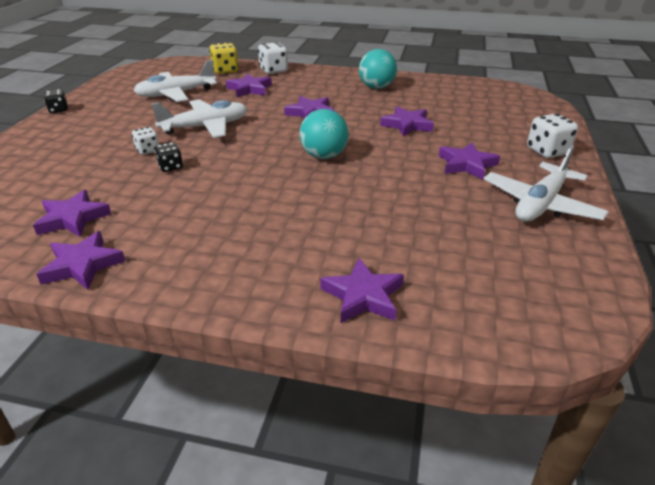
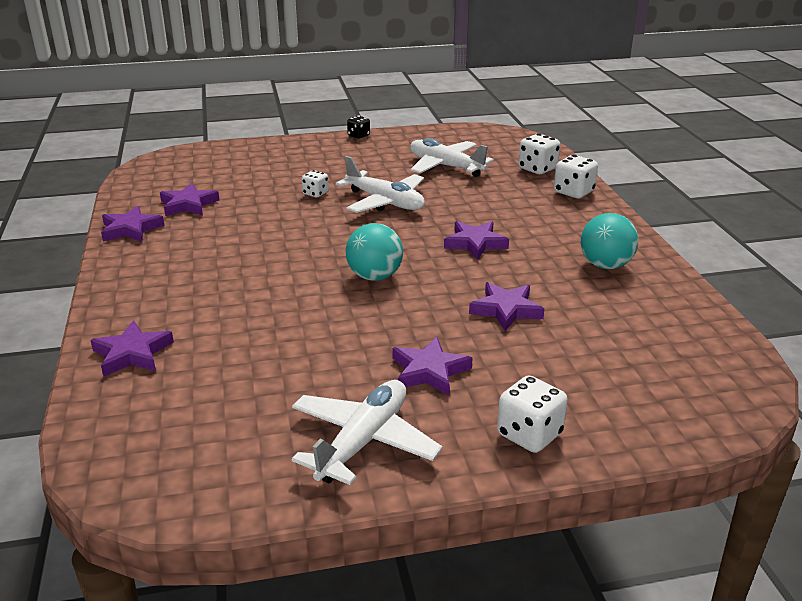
camera: 65 degrees right, 5 degrees down
black dice [154,143,183,172] -> none
yellow dice [209,42,239,74] -> white dice [518,134,560,174]
purple star [226,73,272,97] -> none
white plane [484,145,609,222] -> white plane turned 105 degrees clockwise [292,380,442,485]

